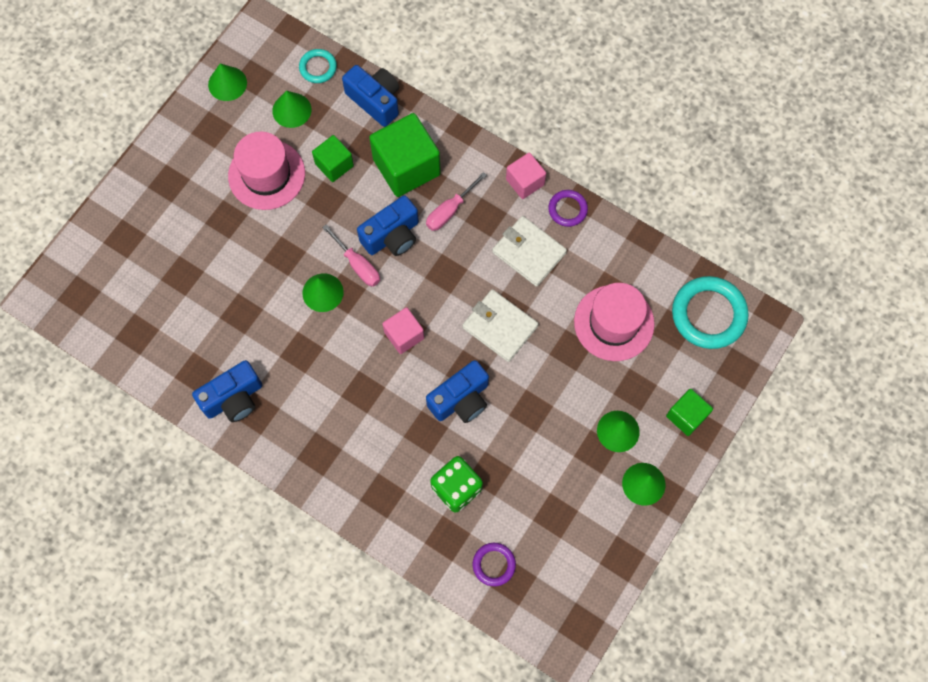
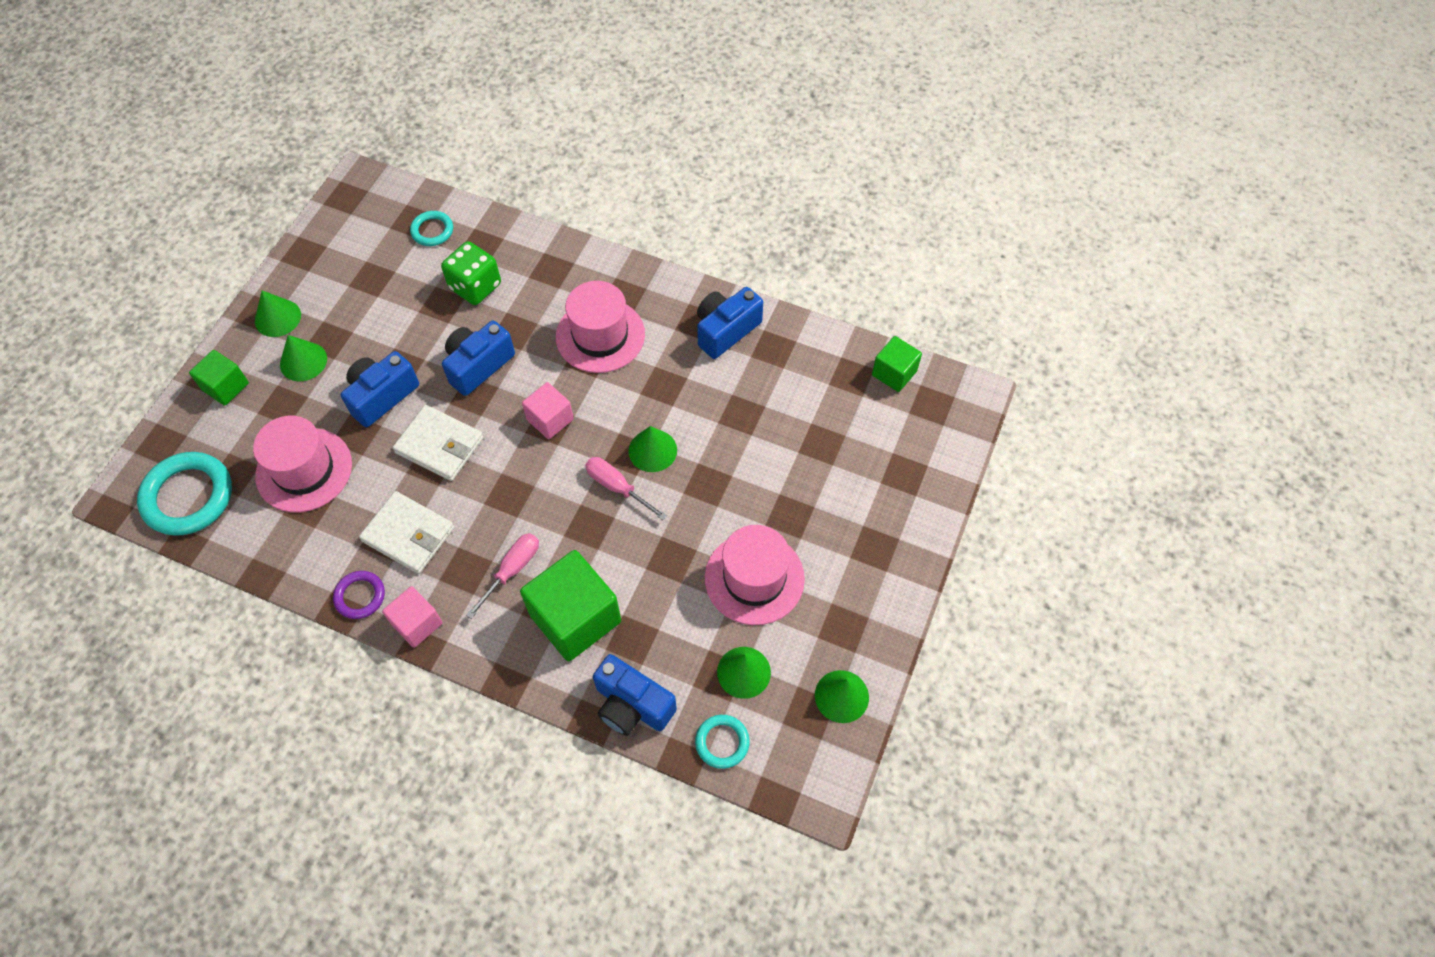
camera: 170 degrees right, 10 degrees down
green cube [312,135,354,182] -> green cube moved to [872,336,922,392]
blue camera [357,195,419,256] -> blue camera moved to [341,351,419,427]
purple ring [473,543,516,586] -> turquoise ring [410,211,453,246]
none -> pink hat [556,281,645,373]

